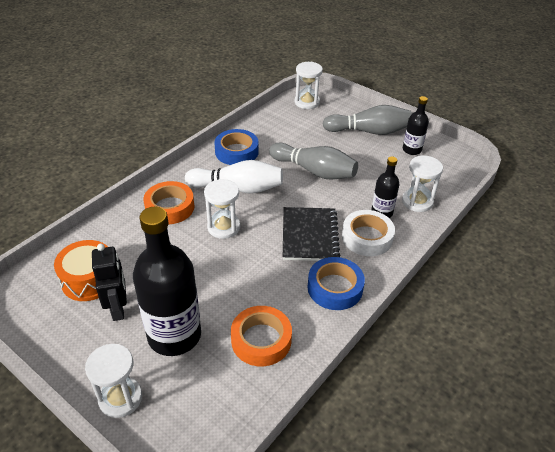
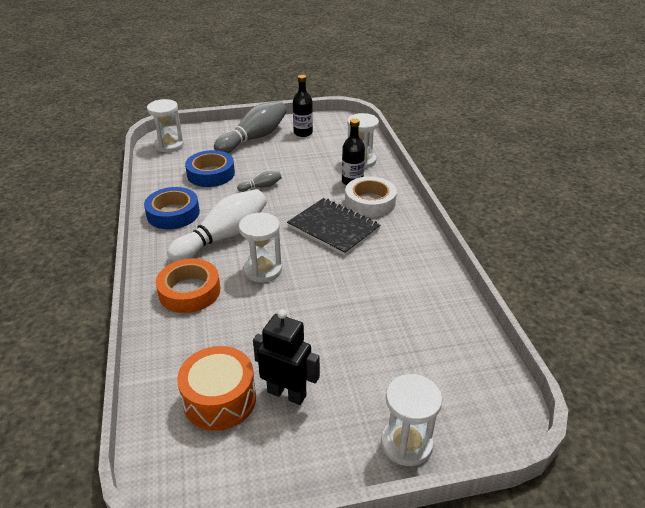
camera: 50 degrees left, 5 degrees down
black bottle [133,207,201,356] -> none
orange tape [231,306,292,366] -> none
grey bowling pin [269,143,358,180] -> grey bowling pin [237,171,282,192], size x0.44
blue tape [307,257,365,310] -> blue tape moved to [185,150,235,187]

